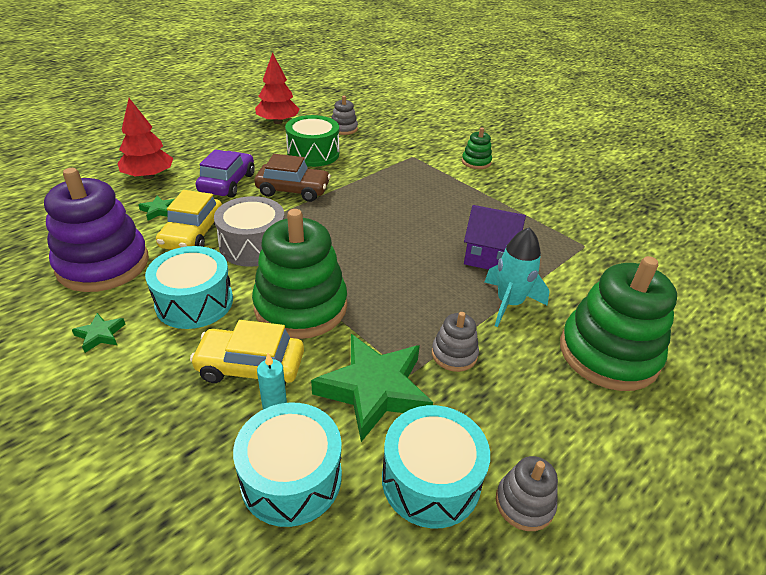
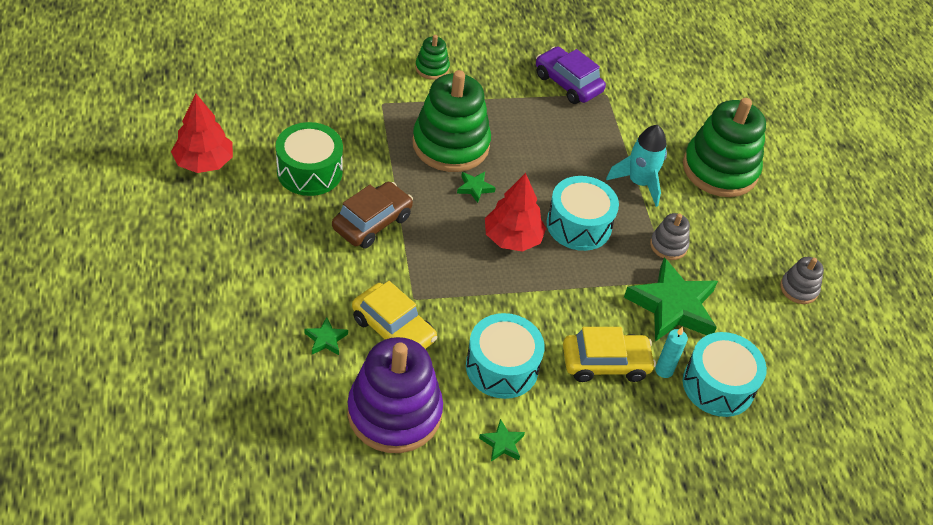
camera: 60 degrees left, 10 degrees up
red tree [117,98,173,179] -> red tree moved to [485,173,546,252]
yellow car [190,320,304,385] -> yellow car turned 135 degrees counterclockwise [563,327,656,382]
purple car [196,149,255,198] -> purple car moved to [536,47,606,104]
grey drum [214,196,285,267] -> none
green stacking toy [252,209,347,339] -> green stacking toy moved to [412,70,491,172]
grey stacking toy [332,96,358,135] -> none
turquoise drum [382,405,490,528] -> turquoise drum moved to [547,176,619,251]
purple house [464,205,526,270] -> none
none -> green star [457,172,495,203]

